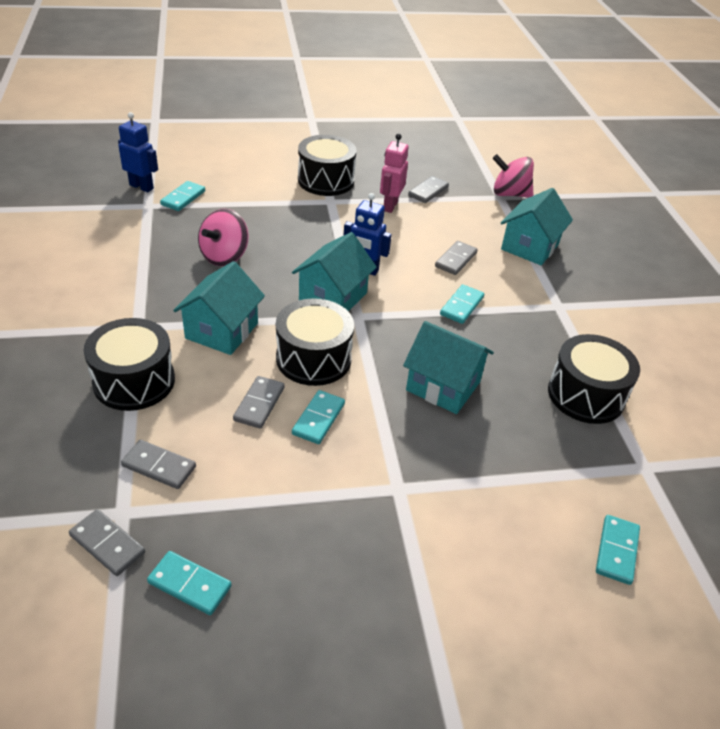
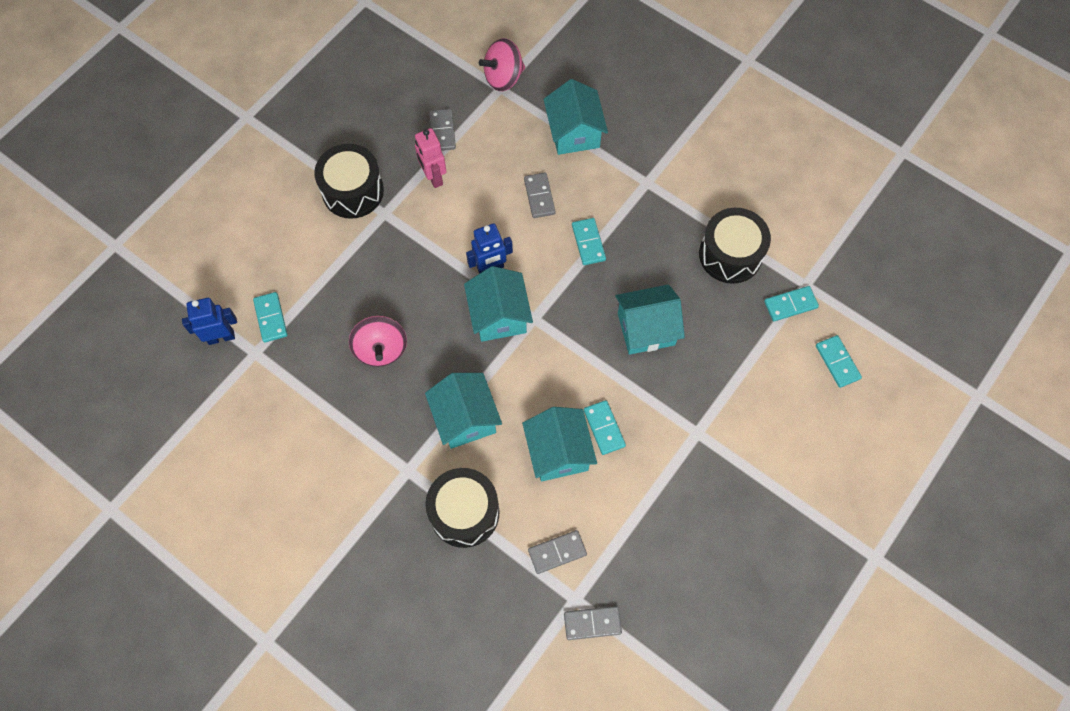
camera: 40 degrees left, 25 degrees up
turquoise domino [147,551,232,615] -> turquoise domino moved to [764,286,819,321]
grey domino [233,376,284,429] -> turquoise house [522,407,597,482]
black drum [276,298,354,386] -> none

